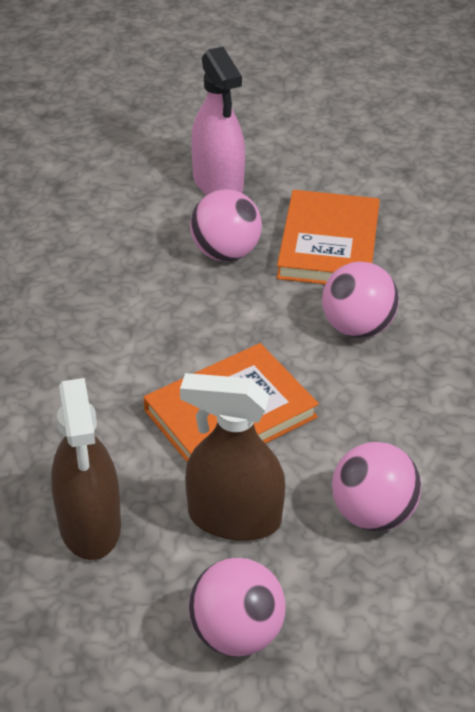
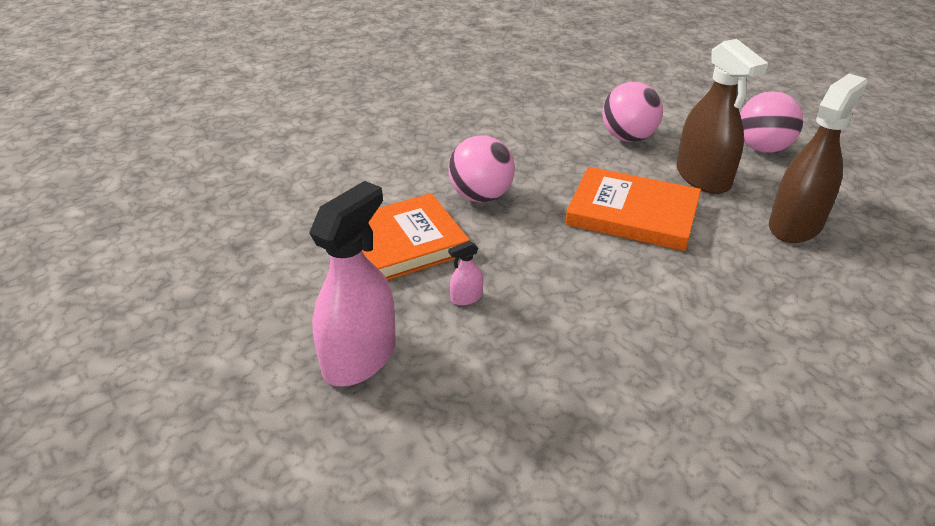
camera: 125 degrees left, 5 degrees down
pink ball [190,189,262,261] -> pink spray bottle [449,241,483,306]

